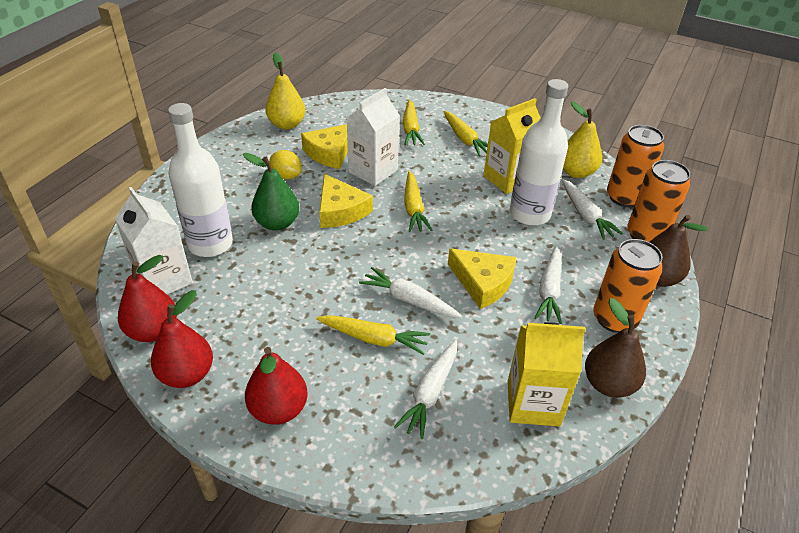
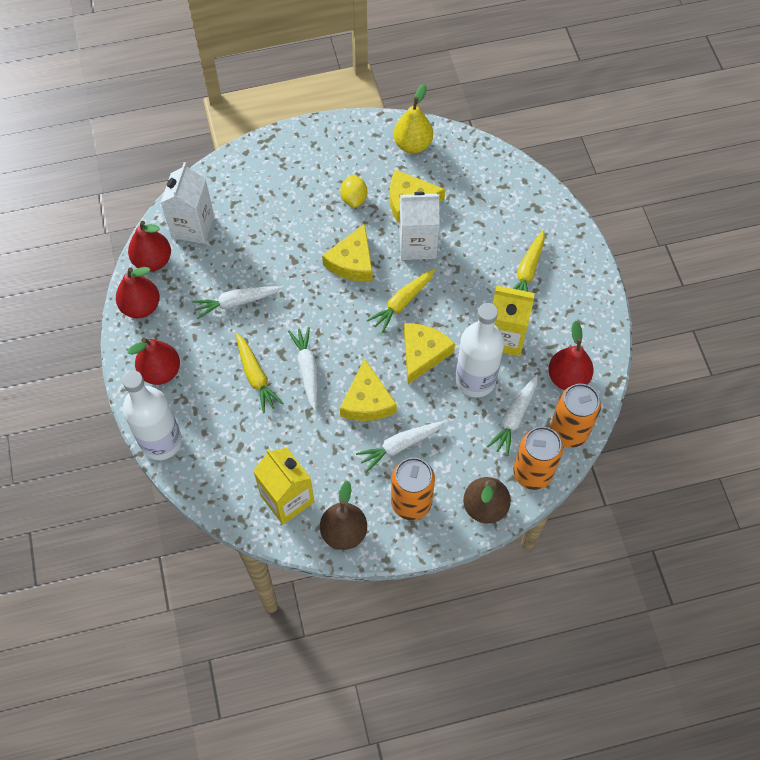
camera: 50 degrees right, 20 degrees up
white bottle [168,103,233,257] -> white bottle moved to [122,370,182,460]
green pear [243,153,299,231] -> none
white carrot [394,340,457,439] -> white carrot moved to [192,286,282,319]
yellow carrot [403,99,425,145] -> none
yellow pear [563,102,602,178] -> red pear [548,321,594,390]
none -> yellow cheese [404,323,455,384]

